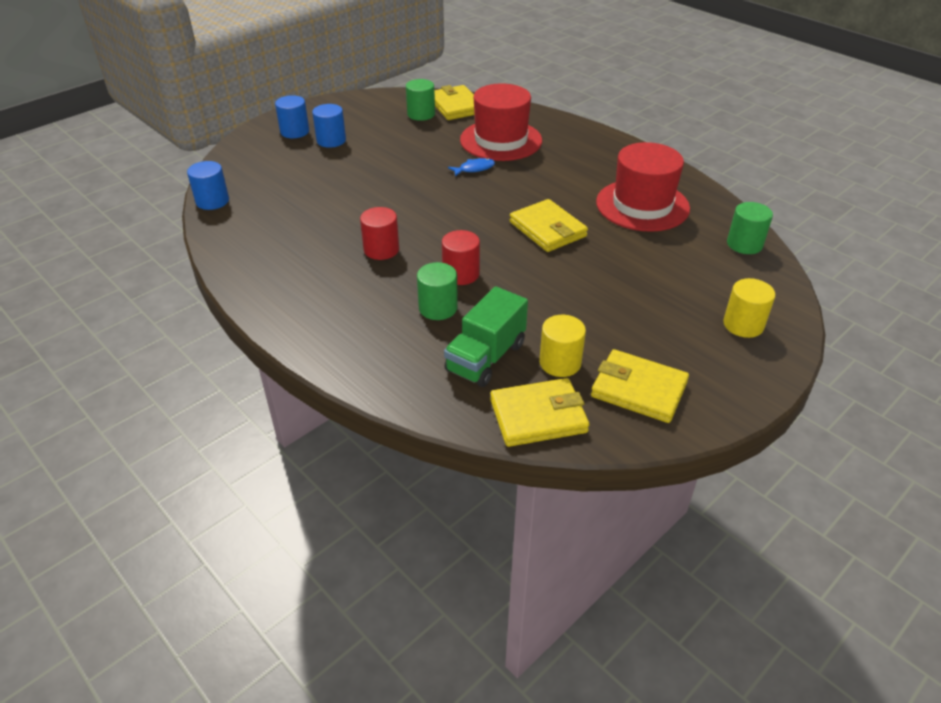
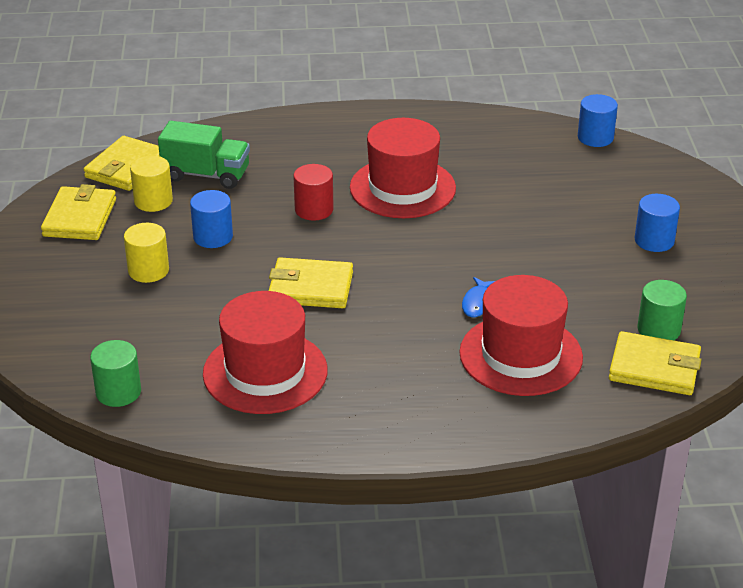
camera: 130 degrees right, 5 degrees down
blue cylinder [275,95,309,138] -> blue cylinder moved to [190,190,233,248]
red cylinder [360,207,399,260] -> red hat [350,118,456,218]
green cylinder [417,262,458,320] -> none
green truck [444,286,528,387] -> green truck turned 120 degrees clockwise [158,121,250,189]
yellow wallet [591,349,689,423] -> yellow wallet turned 60 degrees counterclockwise [41,184,116,240]
yellow cylinder [723,278,775,338] -> yellow cylinder moved to [124,223,169,283]

